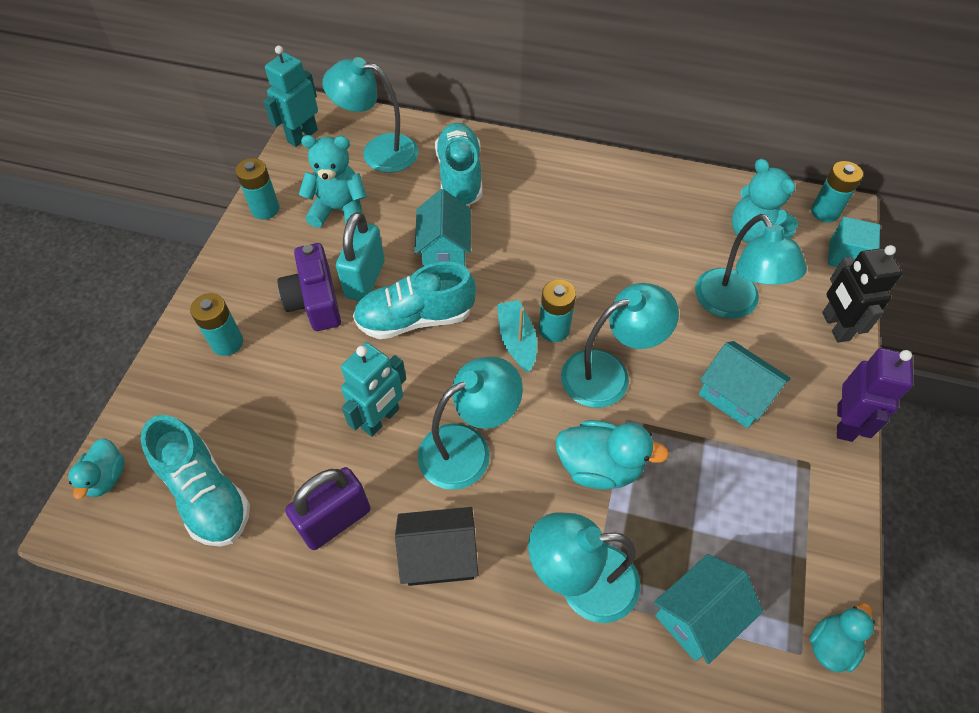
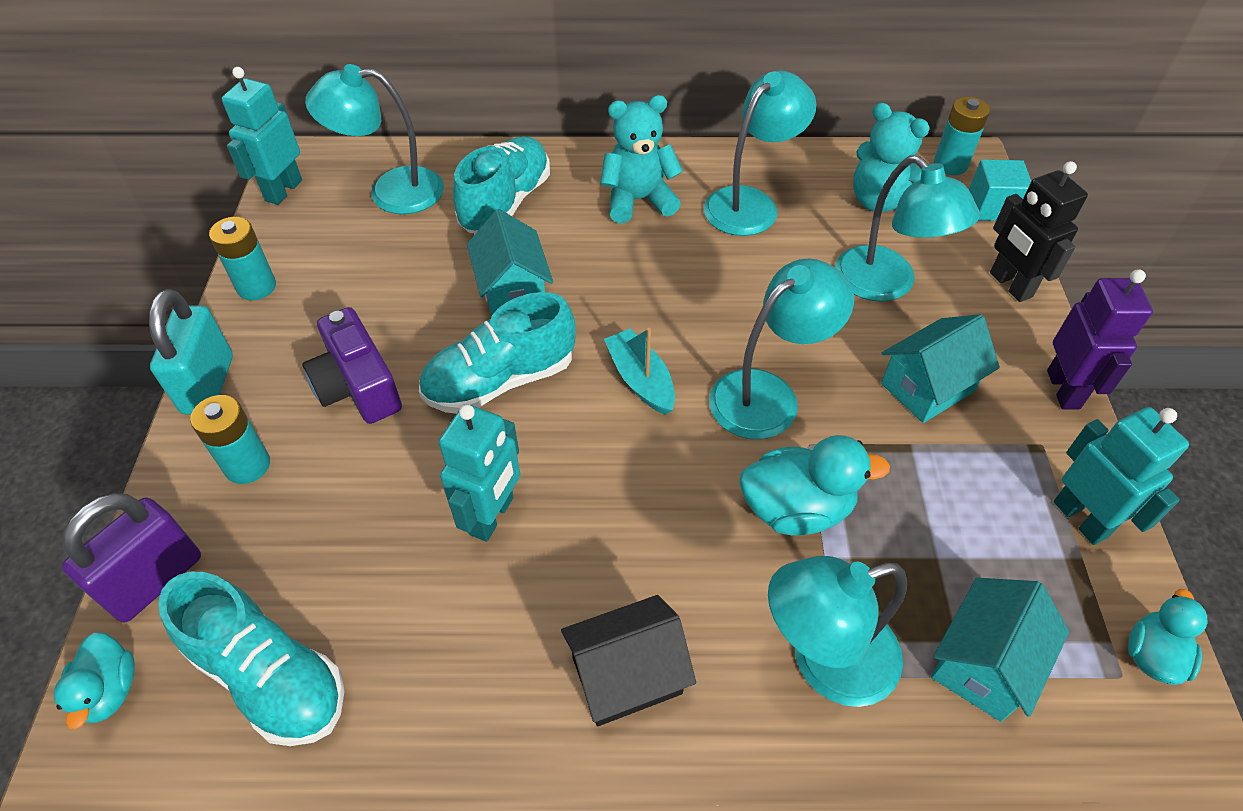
camera: 15 degrees left, 5 degrees down
purple padlock [285,467,371,550] -> purple padlock moved to [62,493,201,622]
turquoise teddy bear [299,135,367,228] -> turquoise teddy bear moved to [600,95,683,223]
turquoise padlock [336,212,385,301] -> turquoise padlock moved to [149,289,233,414]
turquoise lamp [418,356,523,490] -> turquoise lamp moved to [704,71,816,236]
turquoise shoe [435,123,482,206] -> turquoise shoe turned 45 degrees clockwise [453,136,550,233]
turquoise battery [539,280,576,342] -> none
turquoise house [699,341,791,428] -> turquoise house turned 60 degrees counterclockwise [881,314,1000,423]
none -> turquoise robot [1054,407,1189,545]

